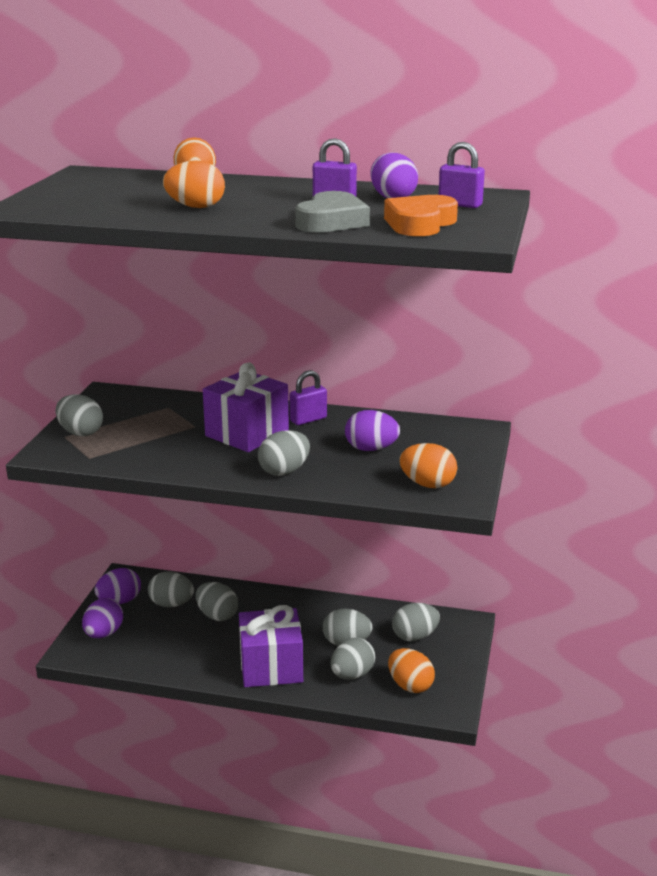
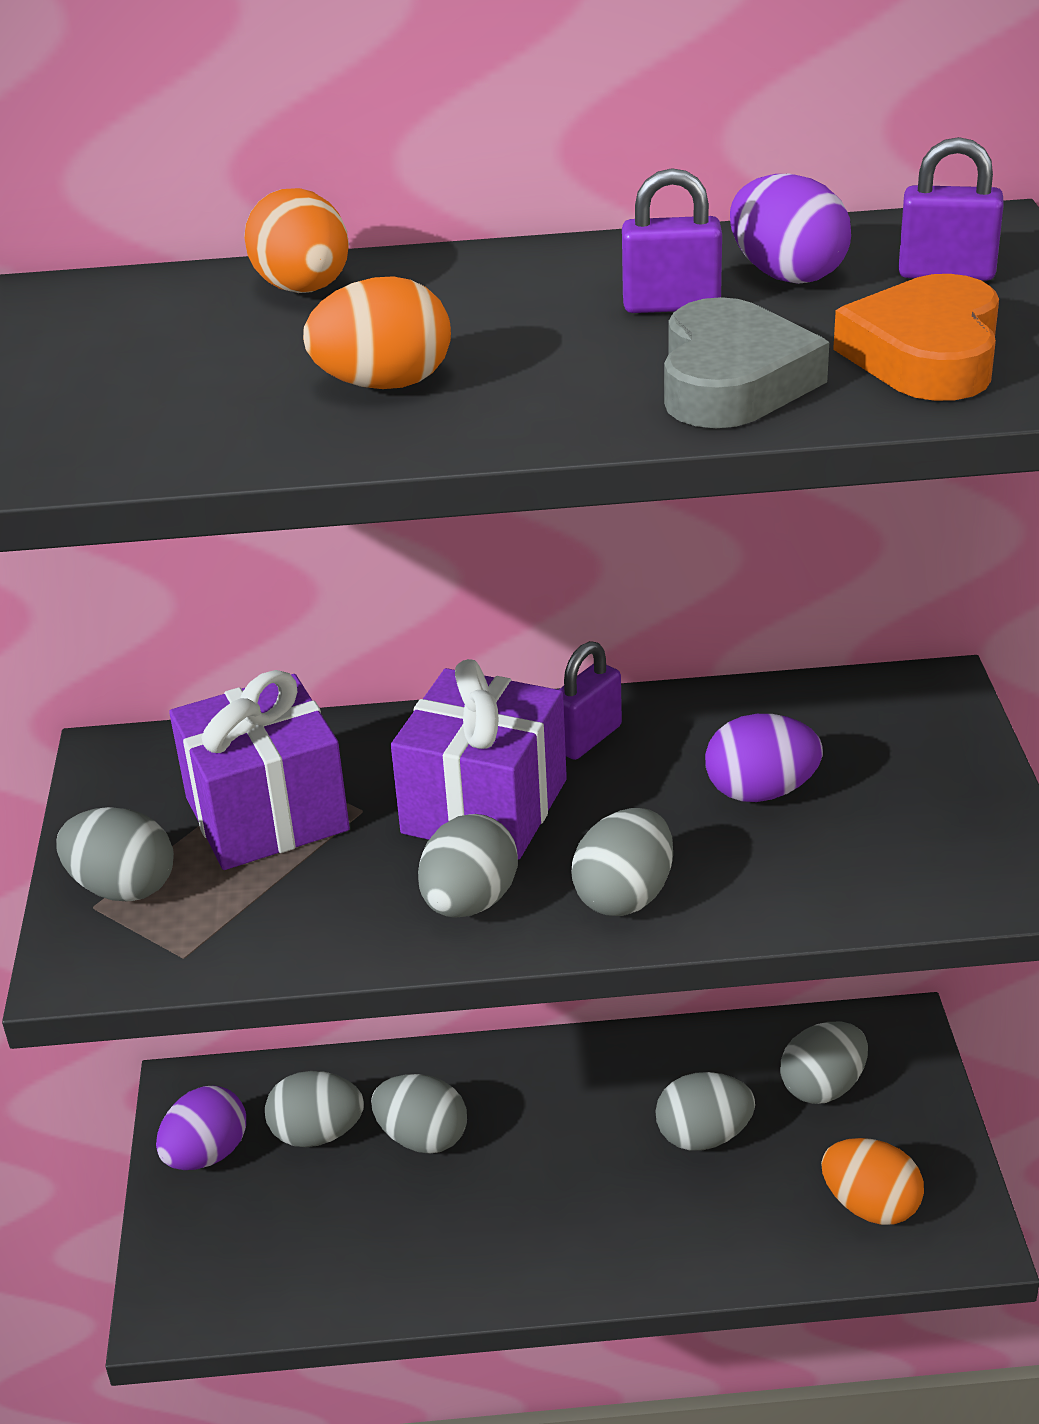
camera: 15 degrees left, 10 degrees up
purple egg [82,598,123,638] -> none
purple gift [239,605,303,687] -> purple gift moved to [169,670,350,870]
grey egg [331,638,376,679] -> grey egg moved to [418,814,518,918]
orange egg [399,443,457,488] -> none

